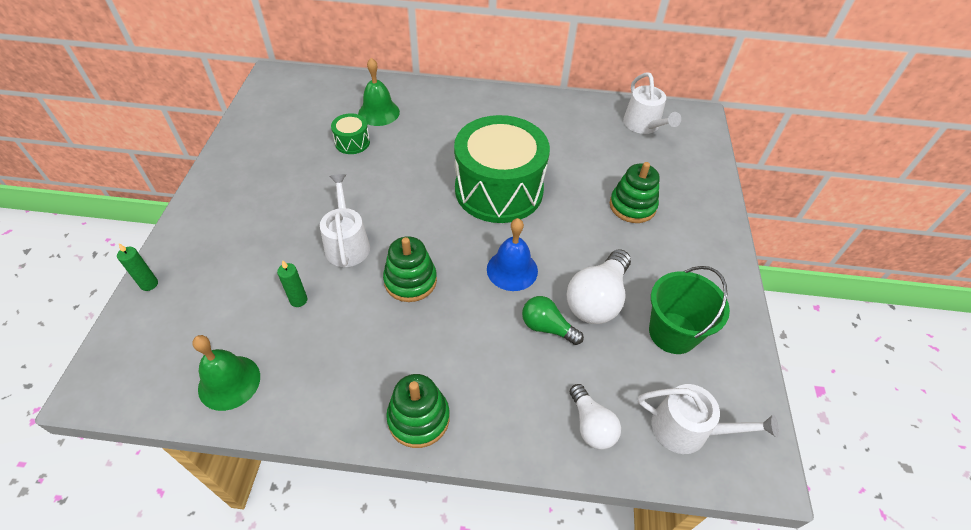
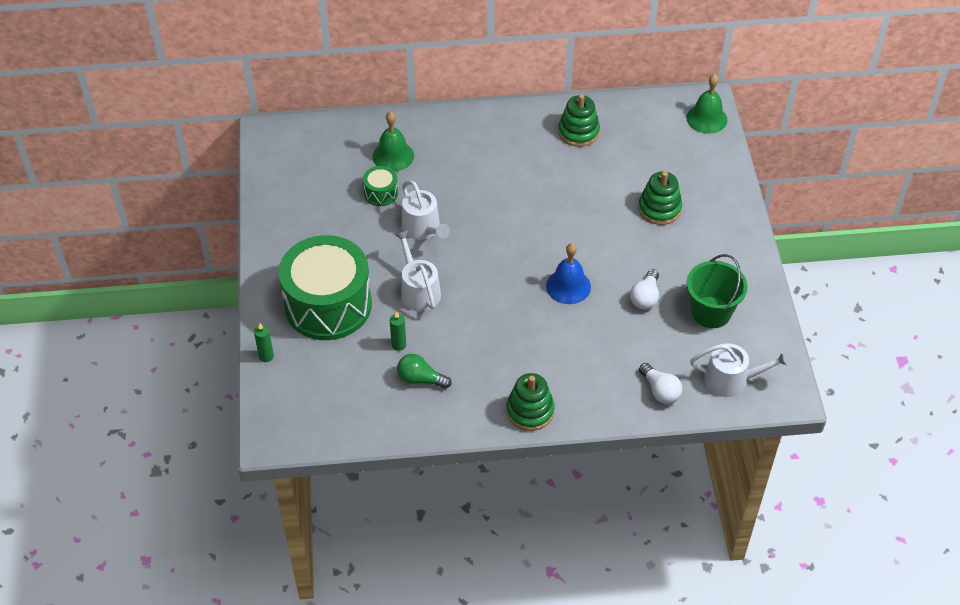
camera: 10 degrees left, 0 degrees up
green bell [192,335,260,411] -> green bell moved to [686,74,727,134]
green stacking toy [383,236,437,302] -> green stacking toy moved to [558,94,600,147]
green drum [454,115,550,223] -> green drum moved to [278,235,372,340]
green light bulb [522,296,584,345] -> green light bulb moved to [397,354,452,389]
white light bulb [567,249,631,324] -> white light bulb [630,269,659,309], size x0.62
white watering can [623,72,681,134] -> white watering can moved to [401,181,450,240]

